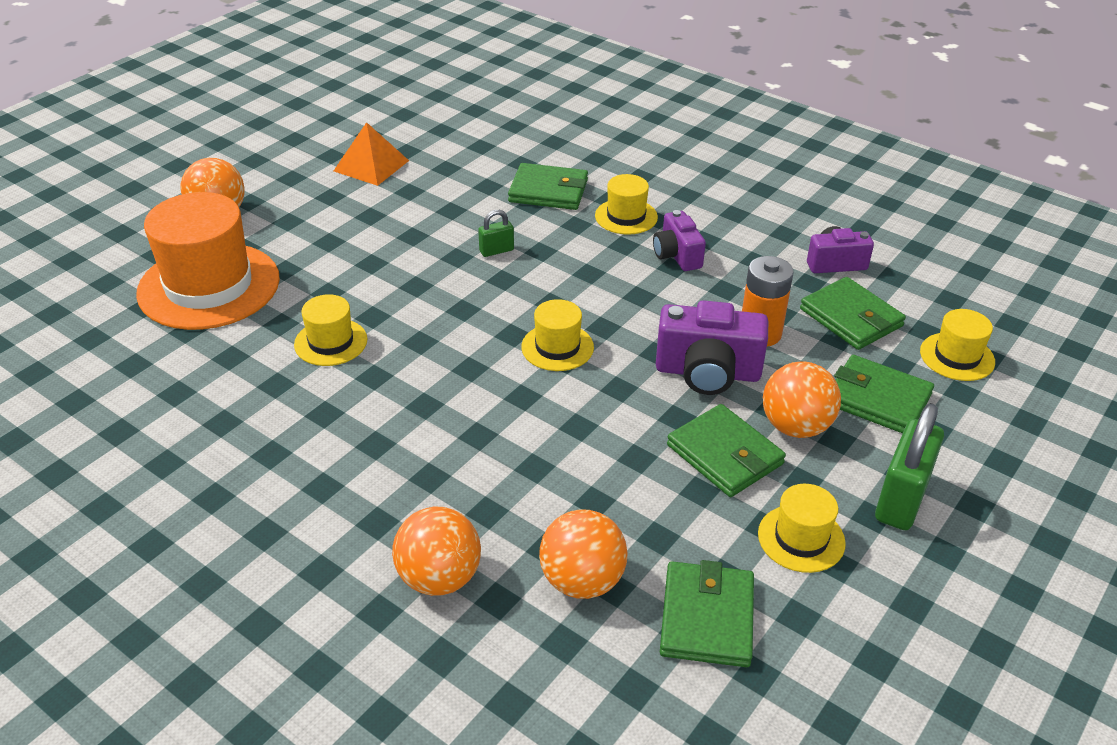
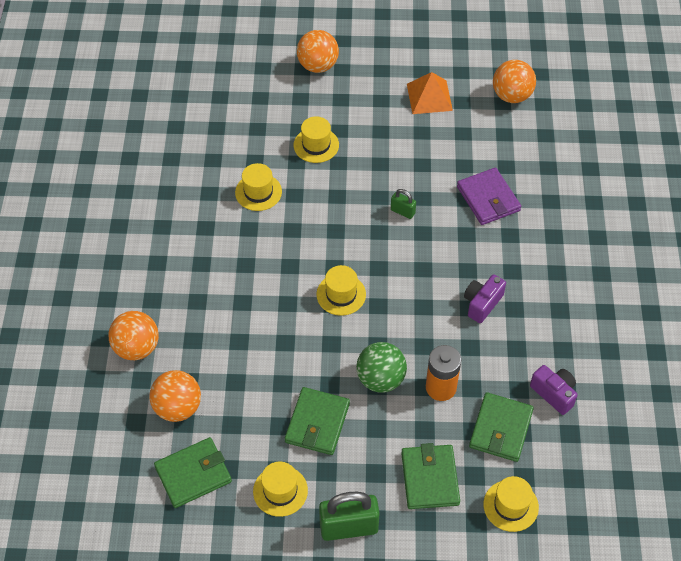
camera: 55 degrees right, 15 degrees up
orange hat [136,192,280,330] -> none
green wallet [508,163,588,210] -> purple wallet [457,168,521,225]
yellow hat [595,174,658,235] -> yellow hat moved to [293,116,339,163]
purple camera [656,300,768,395] -> green ball [356,342,407,393]
orange ball [763,361,841,438] -> orange ball moved to [493,60,536,103]

